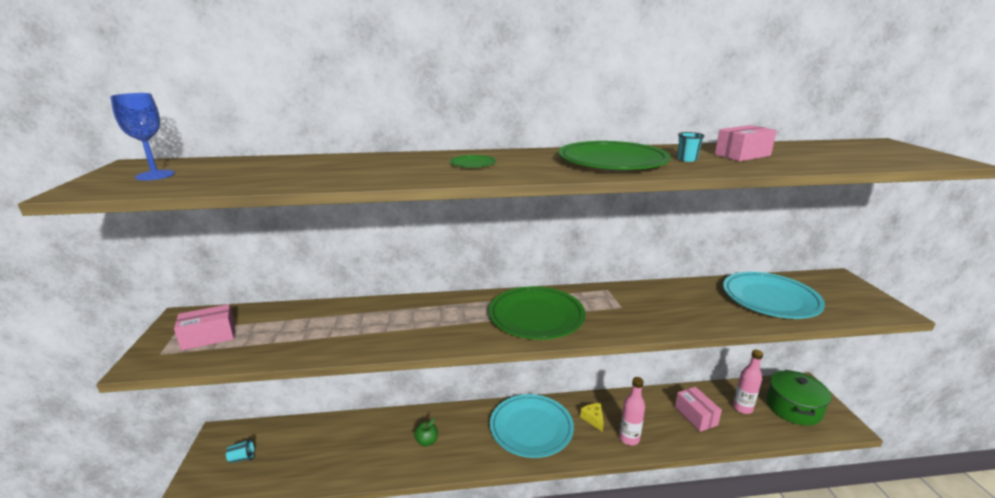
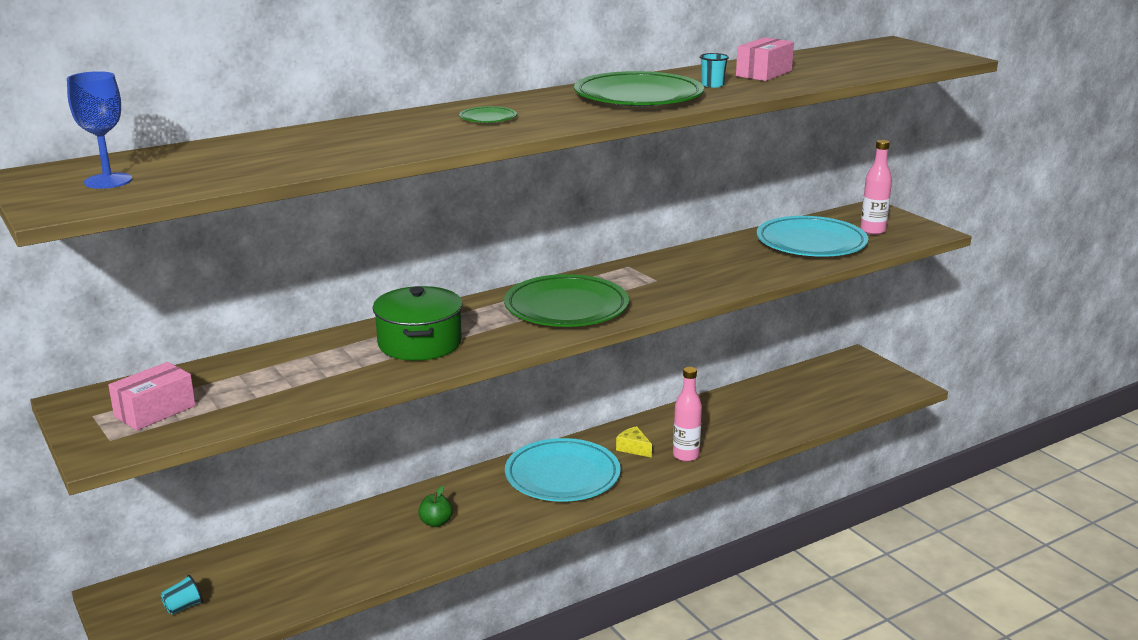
camera: 25 degrees left, 0 degrees up
pink box [675,387,722,432] -> none
pink bottle [733,350,763,414] -> pink bottle moved to [860,140,892,235]
green pot [766,370,832,425] -> green pot moved to [373,286,463,361]

